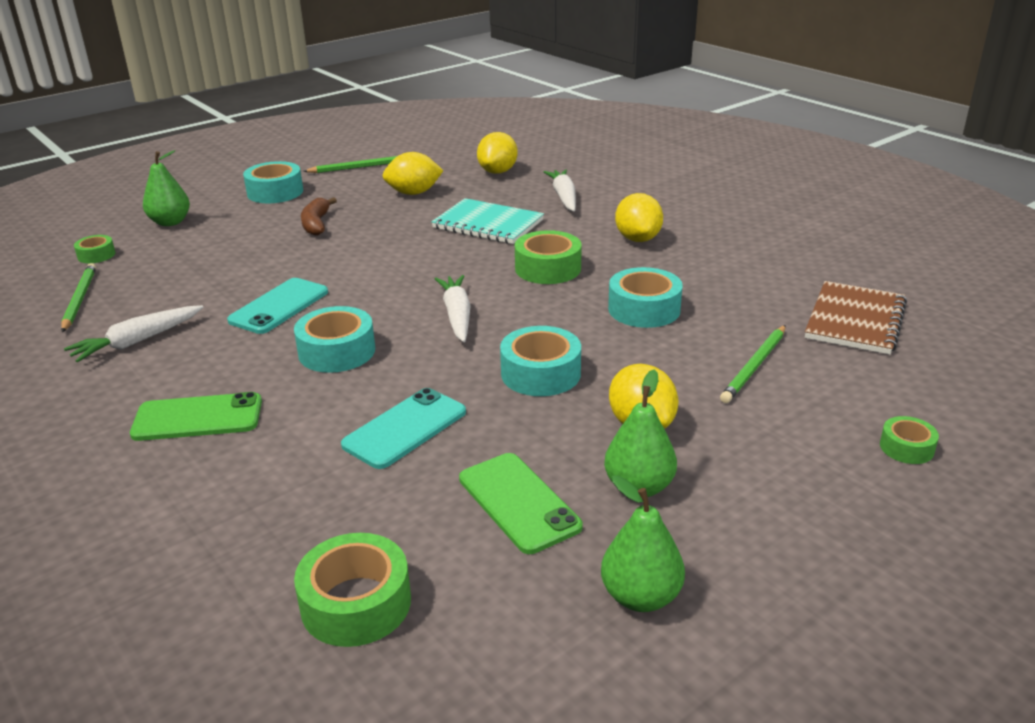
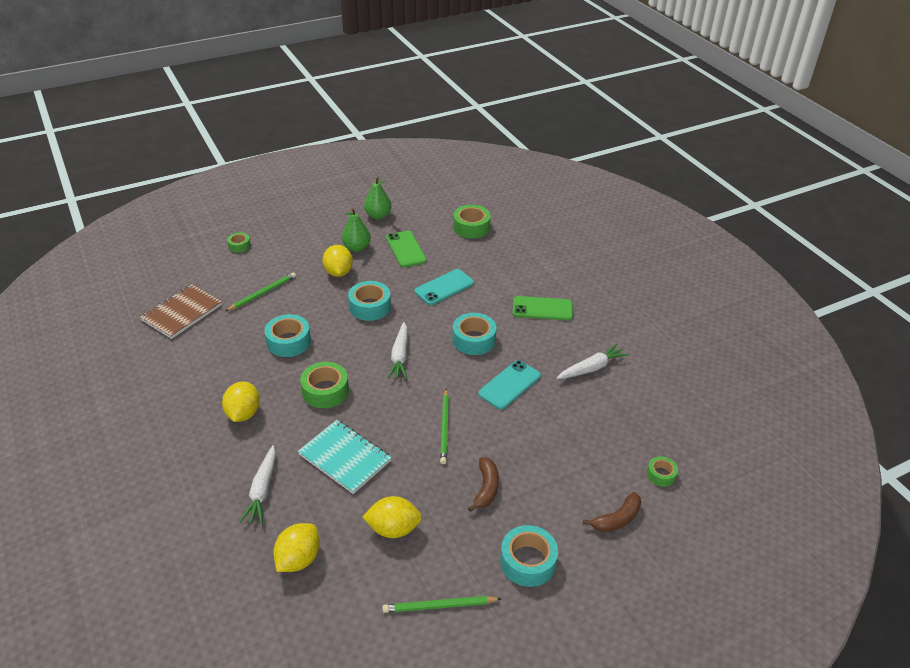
camera: 170 degrees left, 10 degrees up
green pencil [61,263,96,332] -> green pencil moved to [440,389,449,464]
green pear [143,150,190,226] -> brown banana [583,492,641,532]

